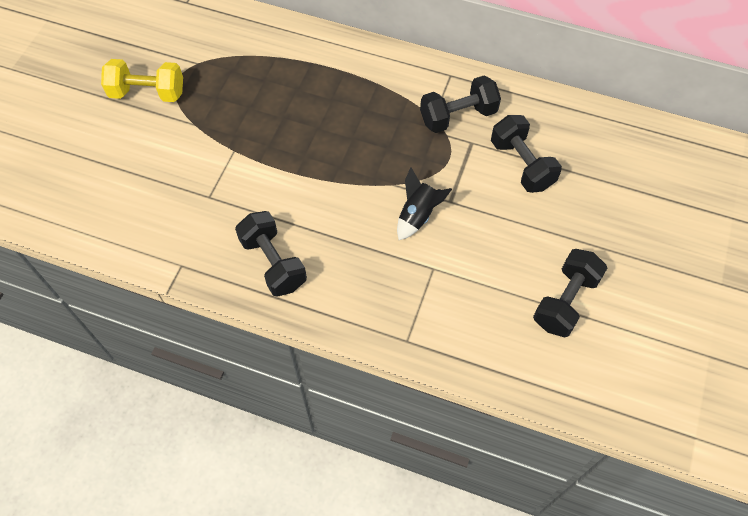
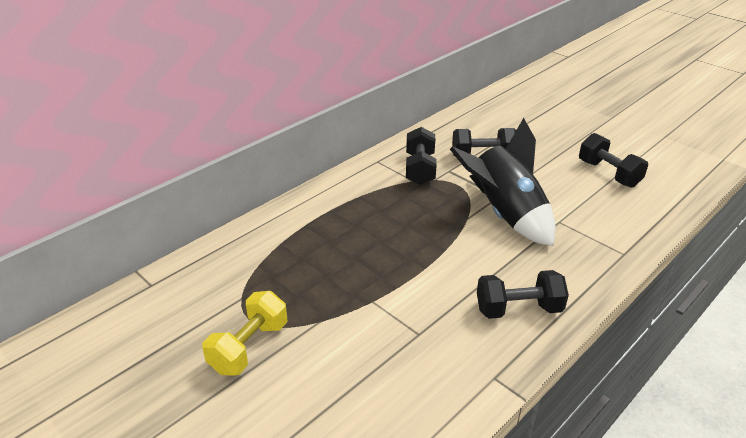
camera: 65 degrees left, 25 degrees down
black rocket [397,167,452,240] -> black rocket [450,118,556,246], size x2.09

